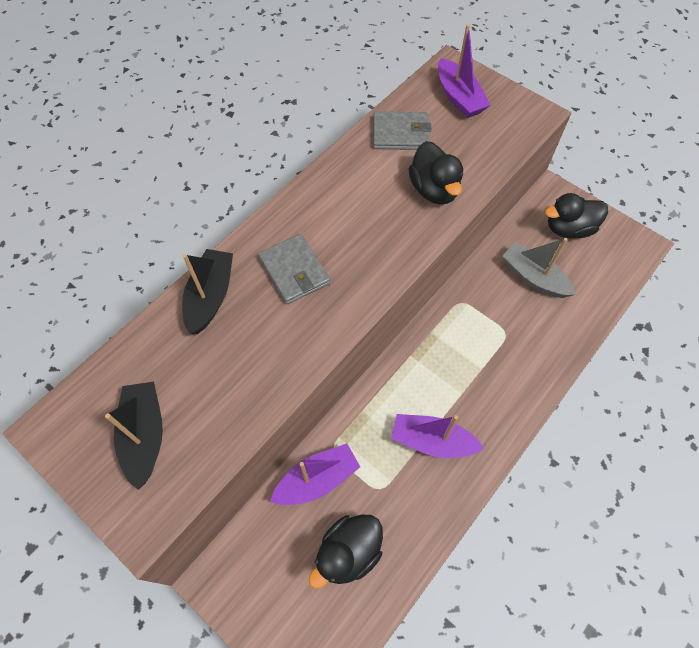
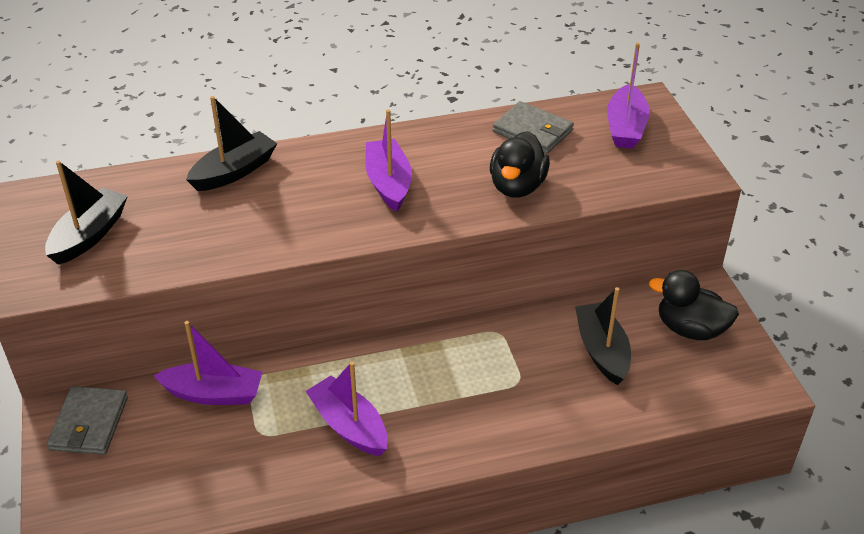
camera: 35 degrees right, 20 degrees down
grey wallet [258,234,331,304] -> grey wallet moved to [47,386,128,455]
black duck [309,515,383,589] -> none
grey boat [502,238,576,298] -> black boat [575,287,631,385]
none -> purple boat [366,109,412,212]

